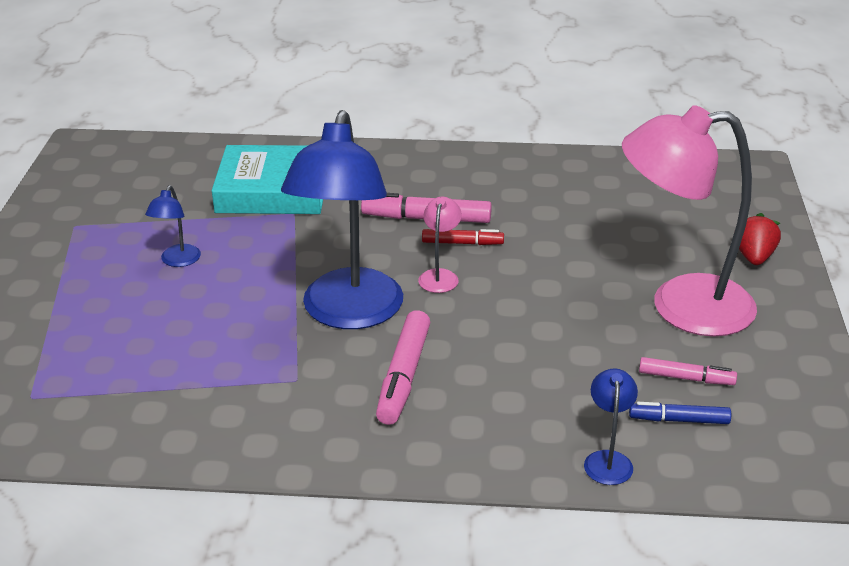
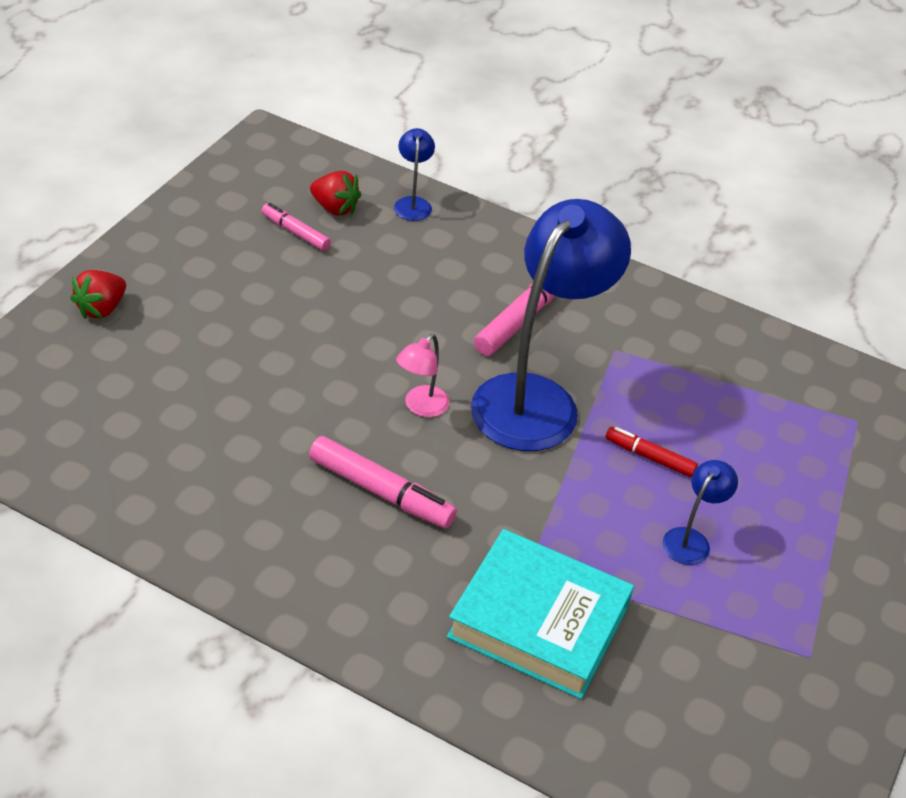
camera: 160 degrees left, 10 degrees up
red marker [422,229,504,245] -> red marker moved to [605,427,698,477]
blue lamp [584,369,638,485] -> blue lamp turned 150 degrees clockwise [394,128,435,221]
pink lamp [622,105,757,337] -> none
blue marker [629,402,731,424] -> red strawberry [310,171,361,216]

